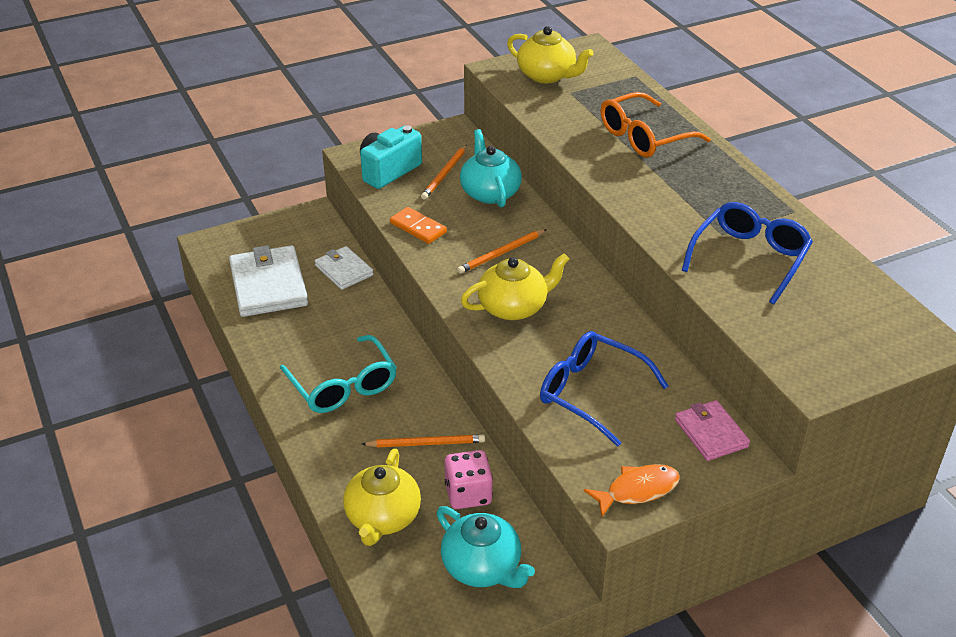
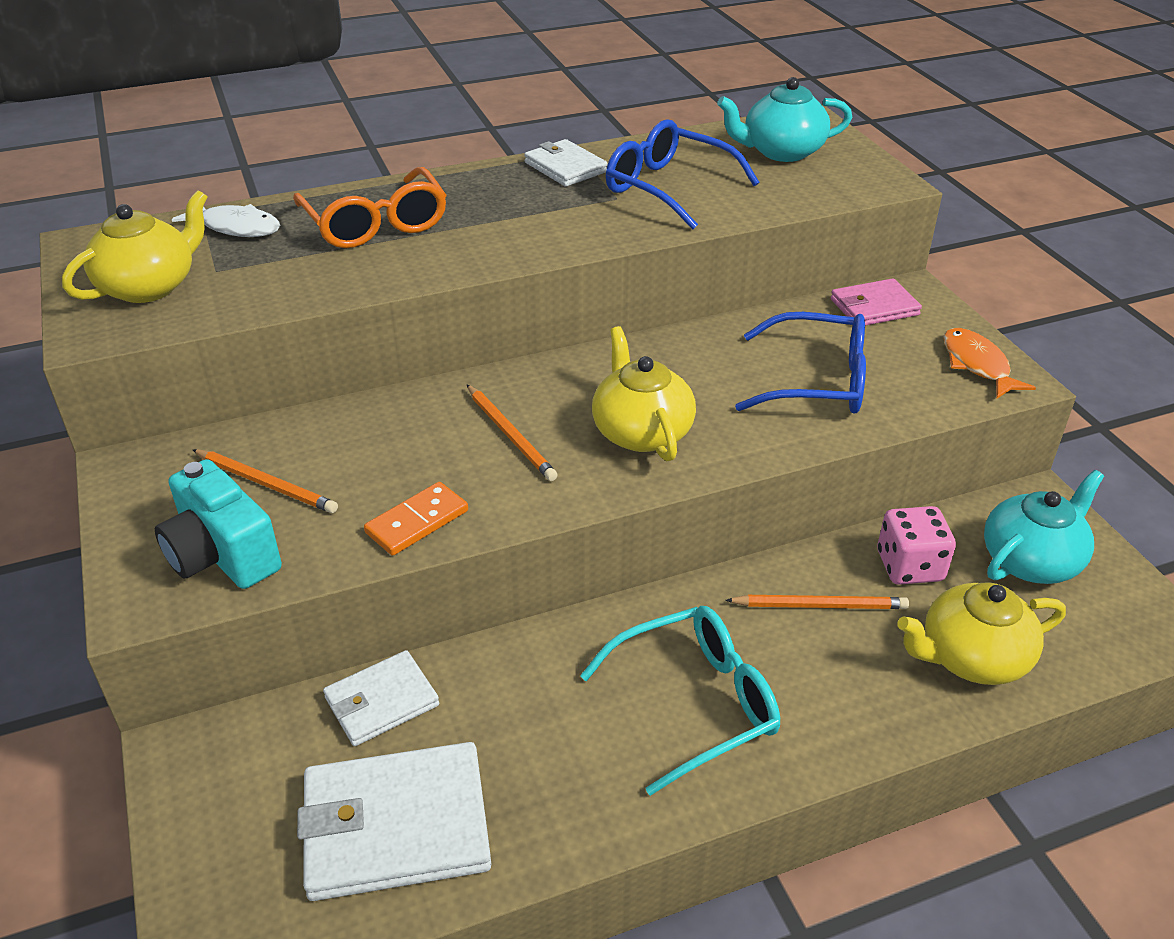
camera: 85 degrees left, 0 degrees up
yellow teapot [343,449,421,546] -> yellow teapot turned 150 degrees clockwise [898,582,1066,685]
orange pencil [362,435,485,447] -> orange pencil turned 90 degrees clockwise [725,595,909,609]
turquoise teapot [460,129,522,207] -> turquoise teapot moved to [717,77,852,162]
blue glasses [540,331,668,446] -> blue glasses turned 120 degrees counterclockwise [735,312,866,414]
none -> white fish [172,204,280,237]
none -> white wallet [524,139,608,187]

